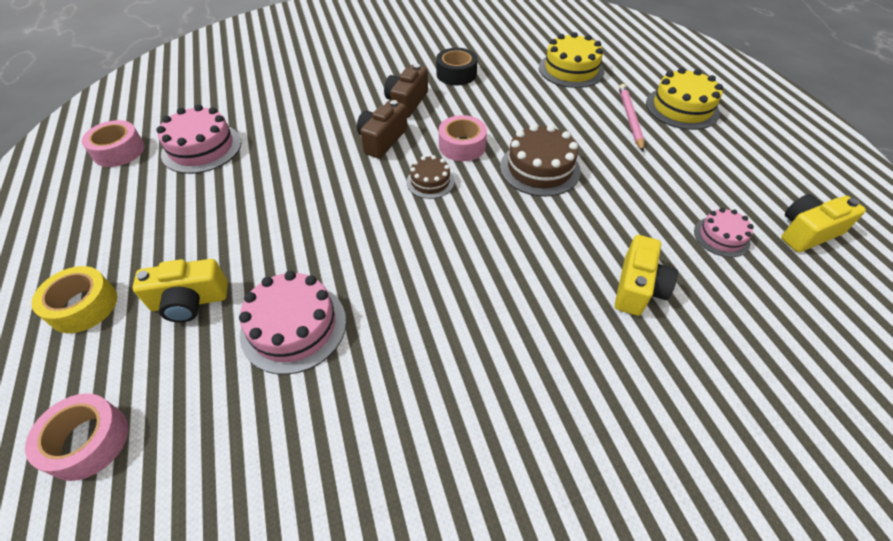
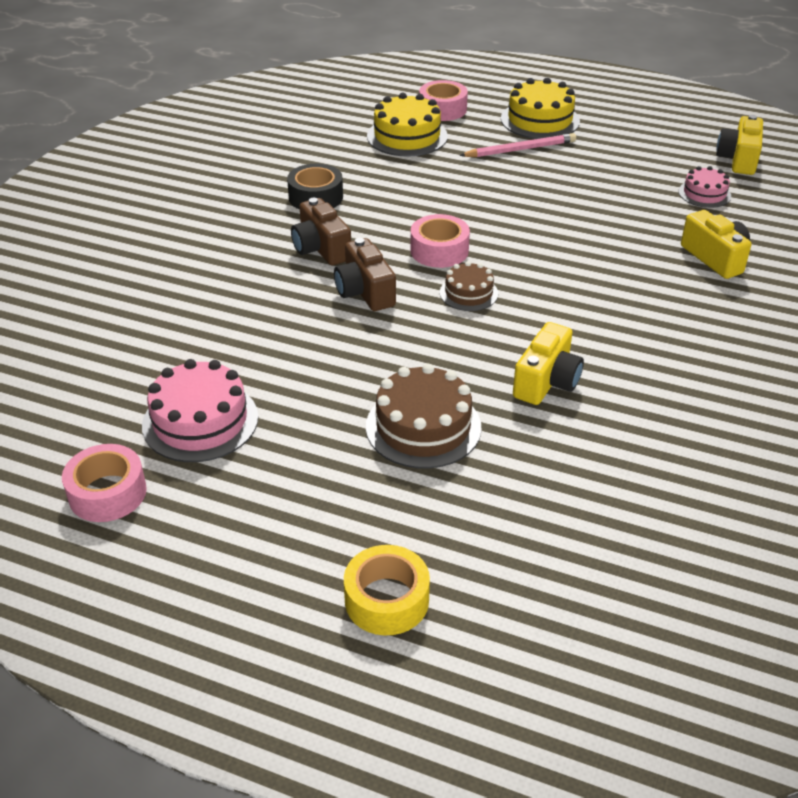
camera: 50 degrees left, 10 degrees down
pink tape [25,393,128,481] -> pink tape moved to [419,80,468,121]
yellow camera [132,259,228,323] -> yellow camera moved to [513,322,584,405]
pink cake [239,271,346,375] -> none
brown cake [500,124,581,197] -> brown cake moved to [366,364,482,469]
pink pencil [619,84,644,151] -> pink pencil turned 120 degrees clockwise [459,133,576,157]

